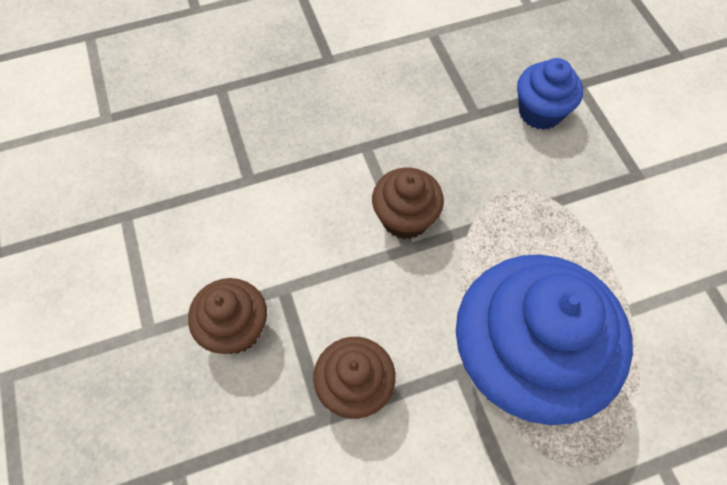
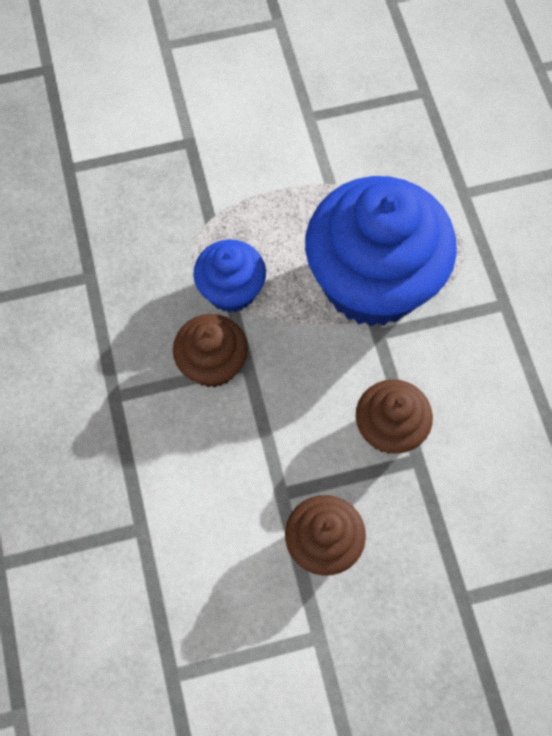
camera: 85 degrees left, 5 degrees up
blue cupcake [517,58,583,130] -> blue cupcake moved to [193,240,266,313]

